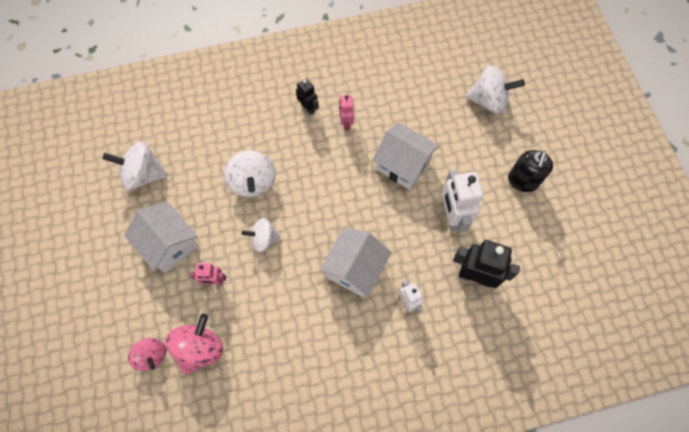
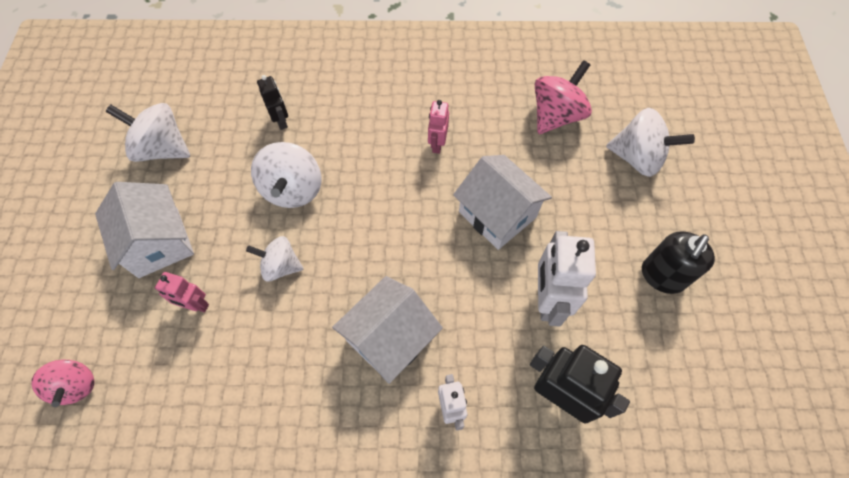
camera: 15 degrees right, 5 degrees down
pink spinning top [166,314,223,375] -> pink spinning top moved to [535,60,592,134]
black robot [296,79,319,115] -> black robot moved to [257,75,288,130]

